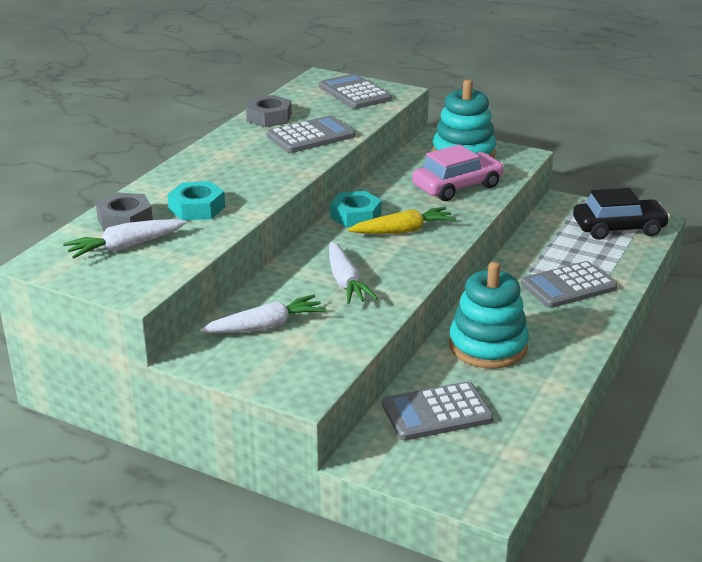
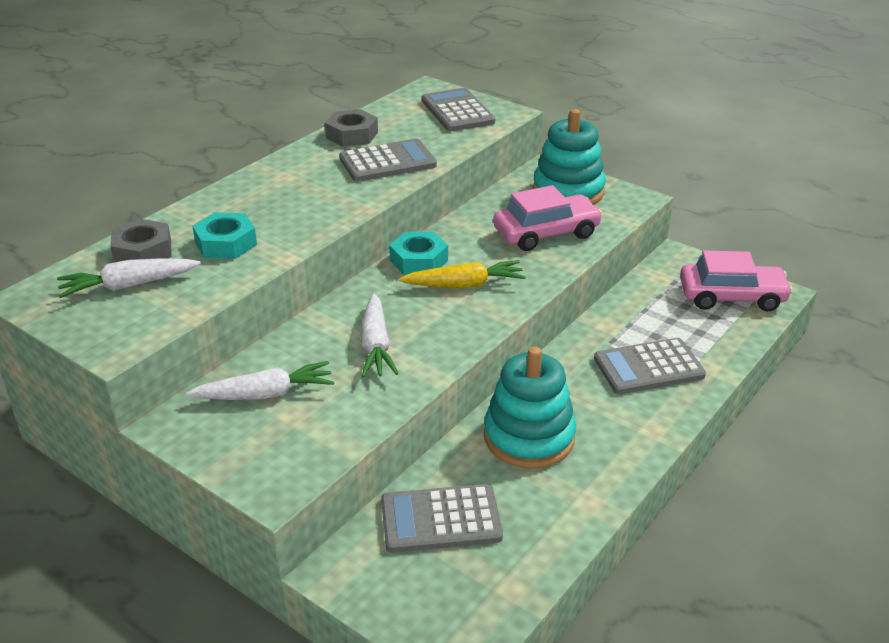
camera: 10 degrees right, 5 degrees up
black car [573,188,670,240] -> pink car [680,250,793,311]

